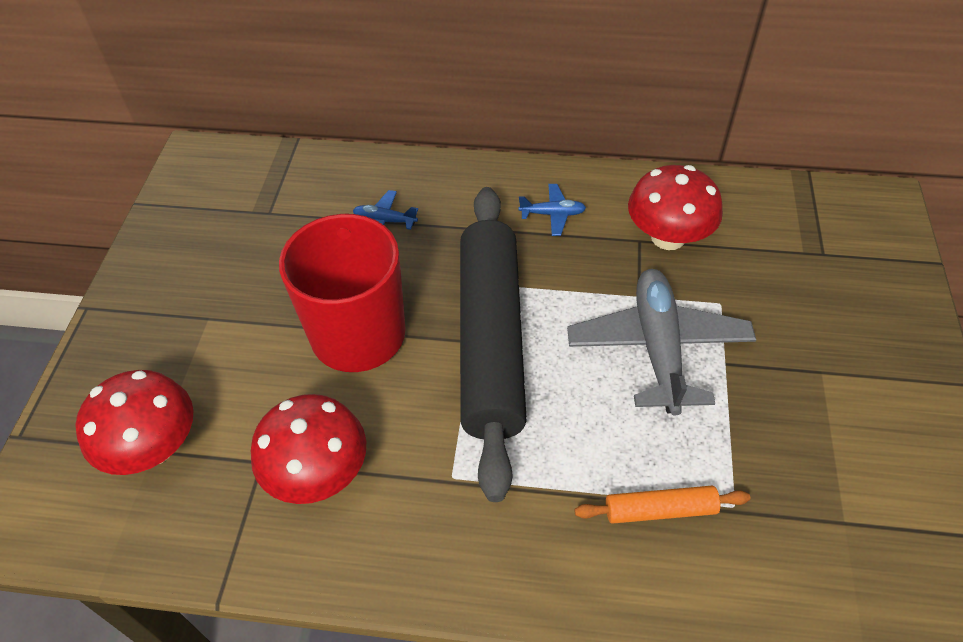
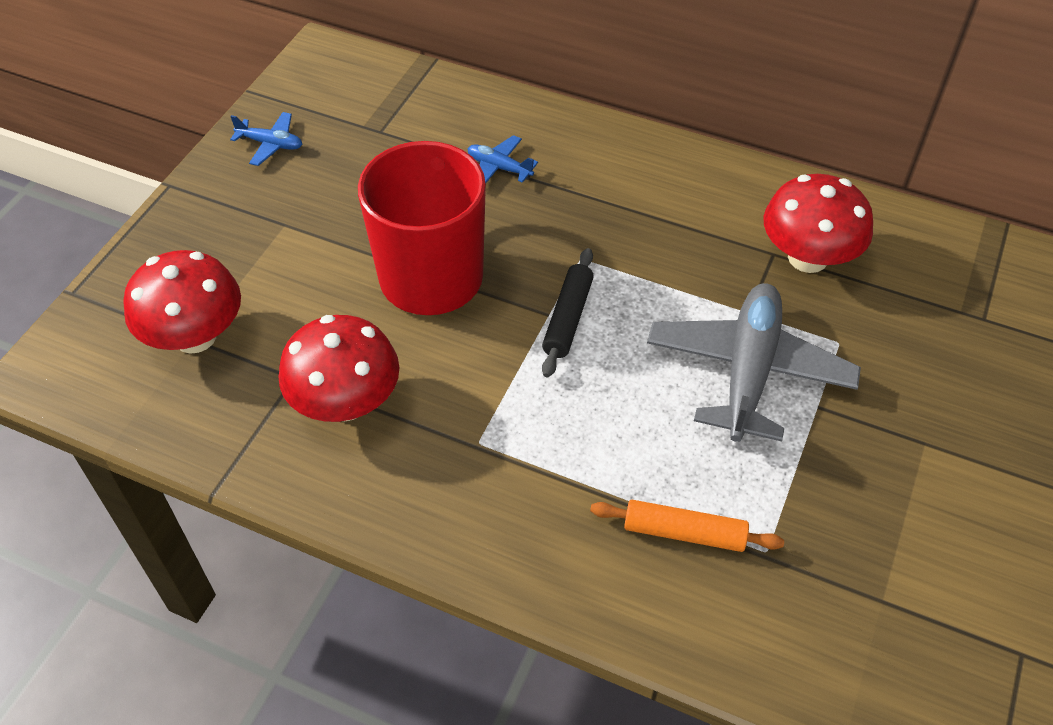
camera: 15 degrees right, 0 degrees up
black rolling pin [460,187,527,502] -> black rolling pin [542,248,594,378], size x0.41
blue plane [519,184,586,236] -> blue plane moved to [230,112,302,166]

